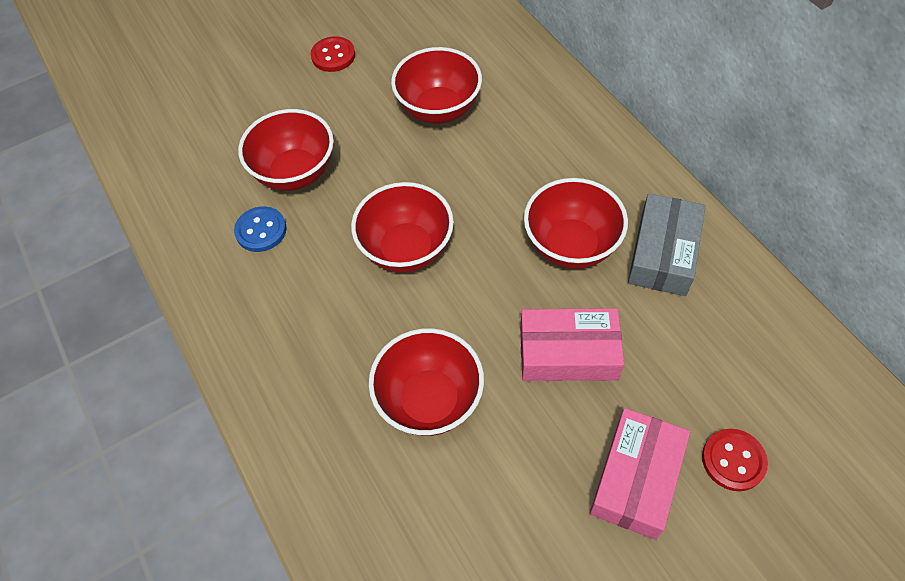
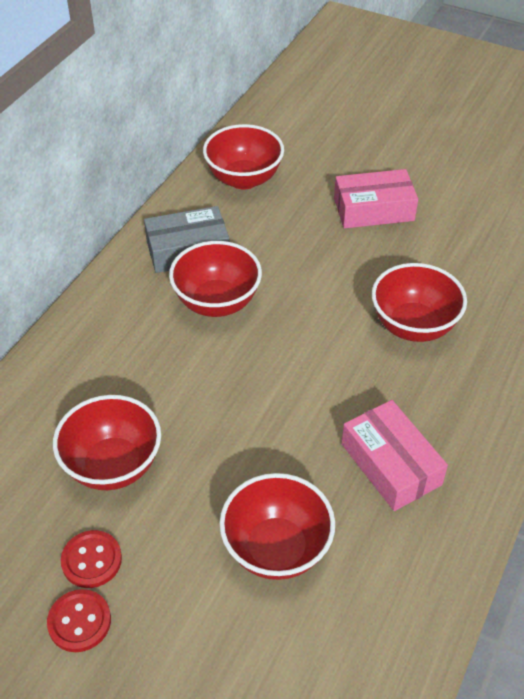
camera: 125 degrees left, 10 degrees down
blue button [234,206,287,252] -> none
red bowl [351,182,454,273] -> red bowl moved to [203,124,284,189]
pink box [520,308,624,381] -> pink box moved to [342,400,448,511]
red button [702,429,768,491] -> red button moved to [61,530,122,588]

